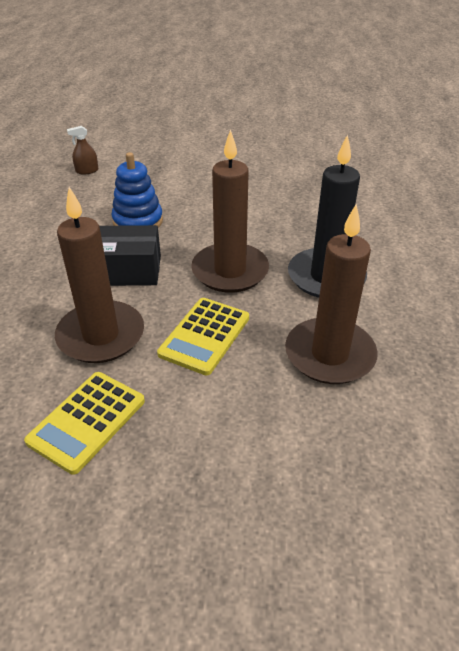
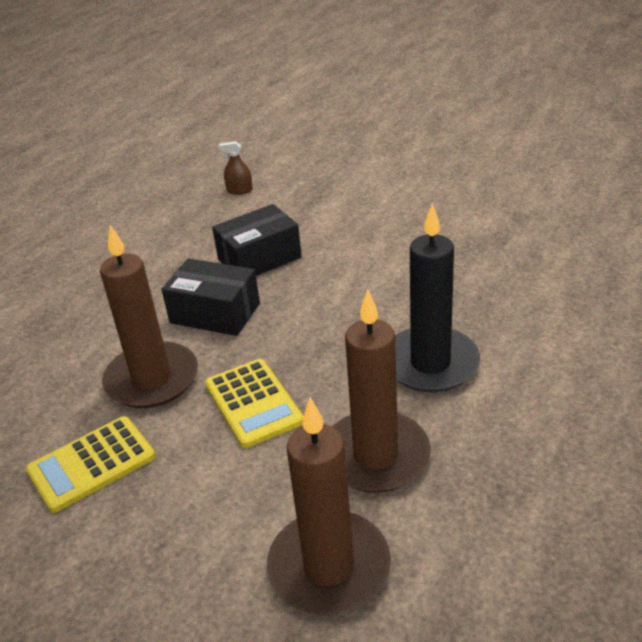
camera: 25 degrees right, 5 degrees down
blue stacking toy [111,152,163,228] -> black box [212,204,302,276]
yellow calculator [157,298,249,375] -> yellow calculator turned 75 degrees counterclockwise [205,359,304,448]
brown candle [191,129,269,293] -> brown candle moved to [267,397,391,616]

